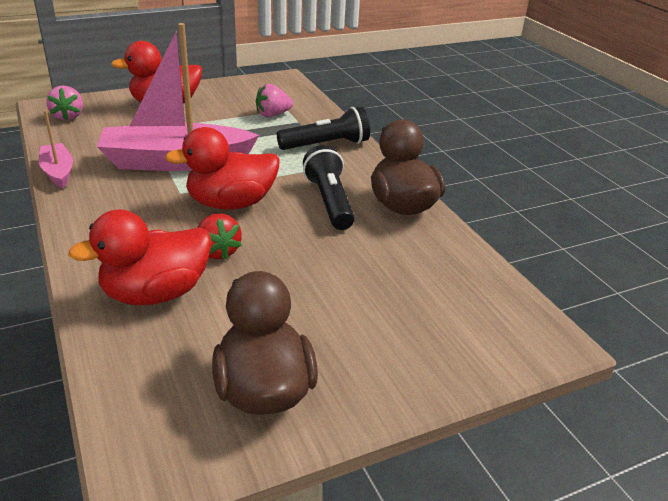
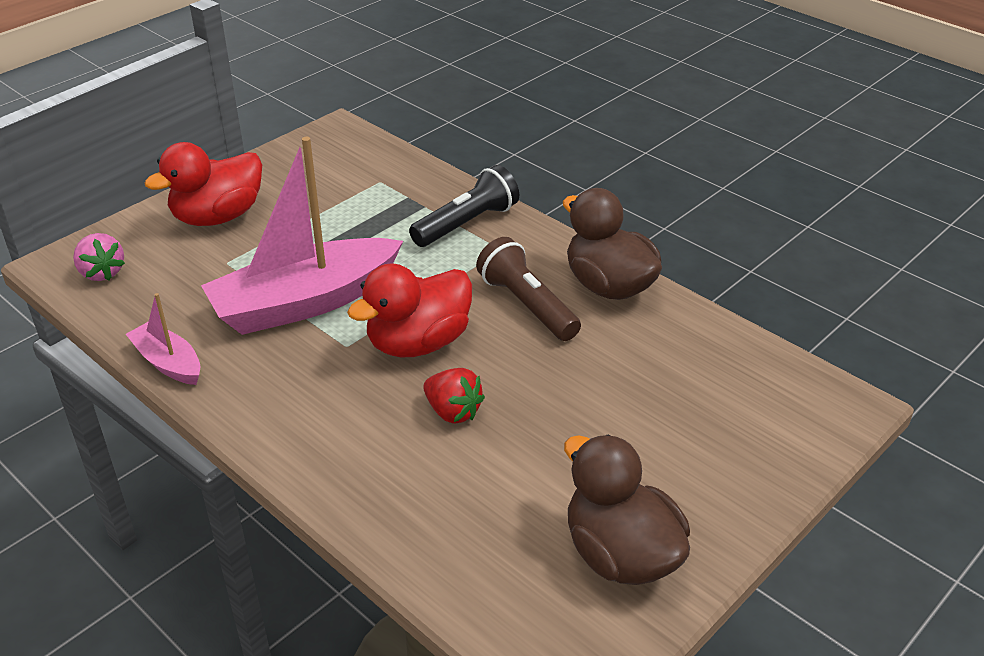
camera: 20 degrees left, 5 degrees up
red duck [68,210,212,305] -> none
pink strawberry [256,84,293,117] -> none
black flashlight [303,145,355,230] -> brown flashlight [476,237,581,341]

